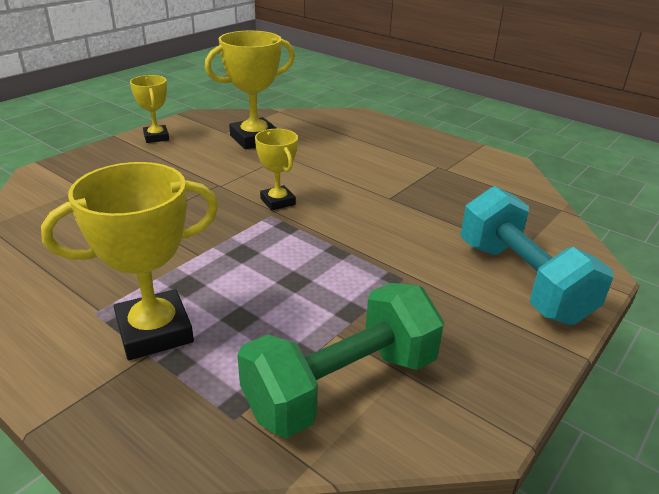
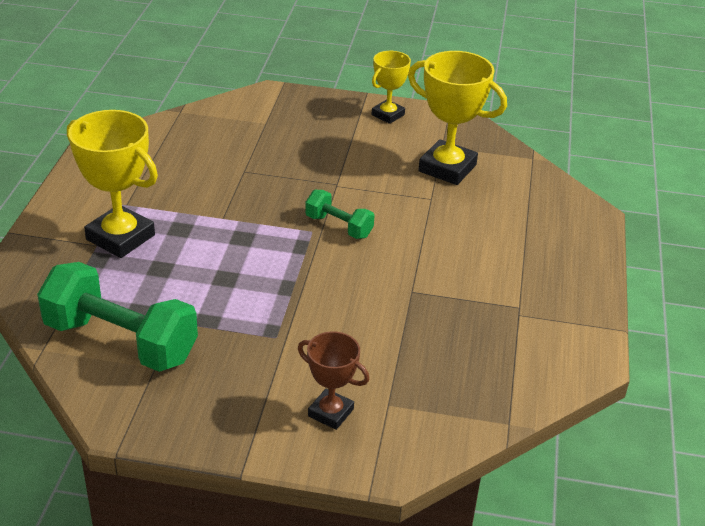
camera: 60 degrees right, 5 degrees up
yellow trophy [255,129,298,211] -> green dumbbell [305,190,374,239]
turquoise dumbbell [460,186,613,325] -> brown trophy [298,331,369,430]

